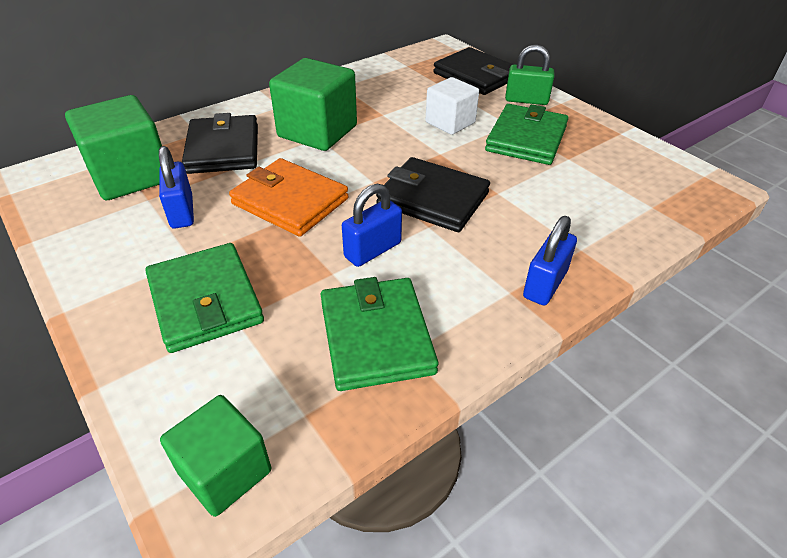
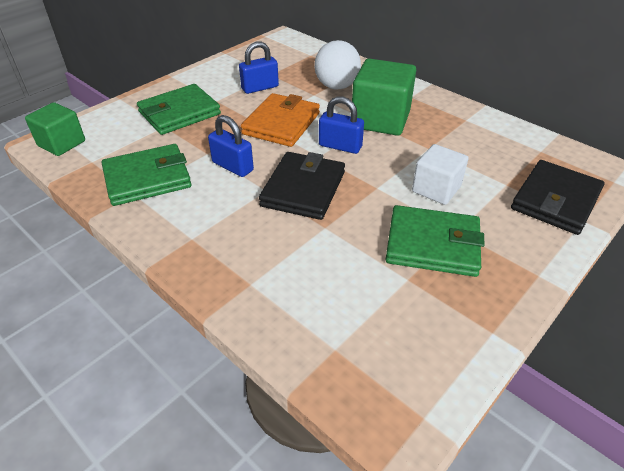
camera: 80 degrees right, 0 degrees up
green cube [65,95,162,200] -> none
black wallet [182,113,258,174] -> white ball [314,40,361,89]
green padlock [505,44,554,105] -> none
blue padlock [523,216,577,305] -> blue padlock moved to [319,96,364,154]

